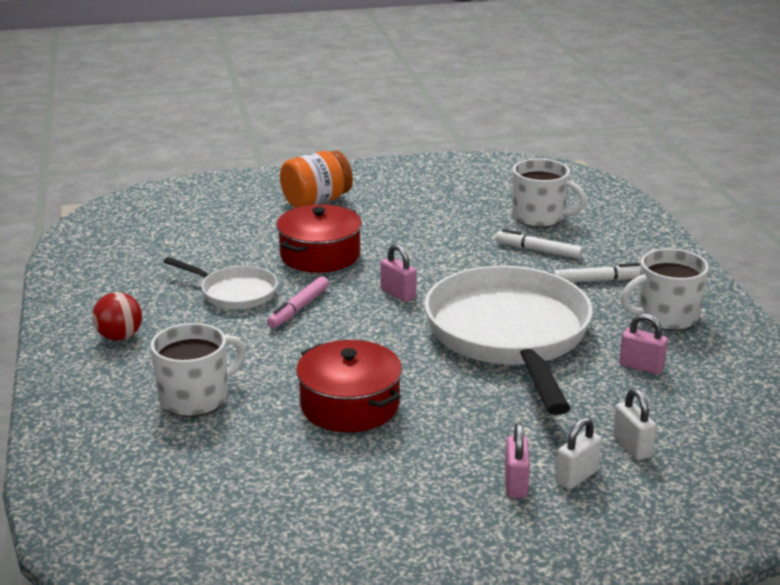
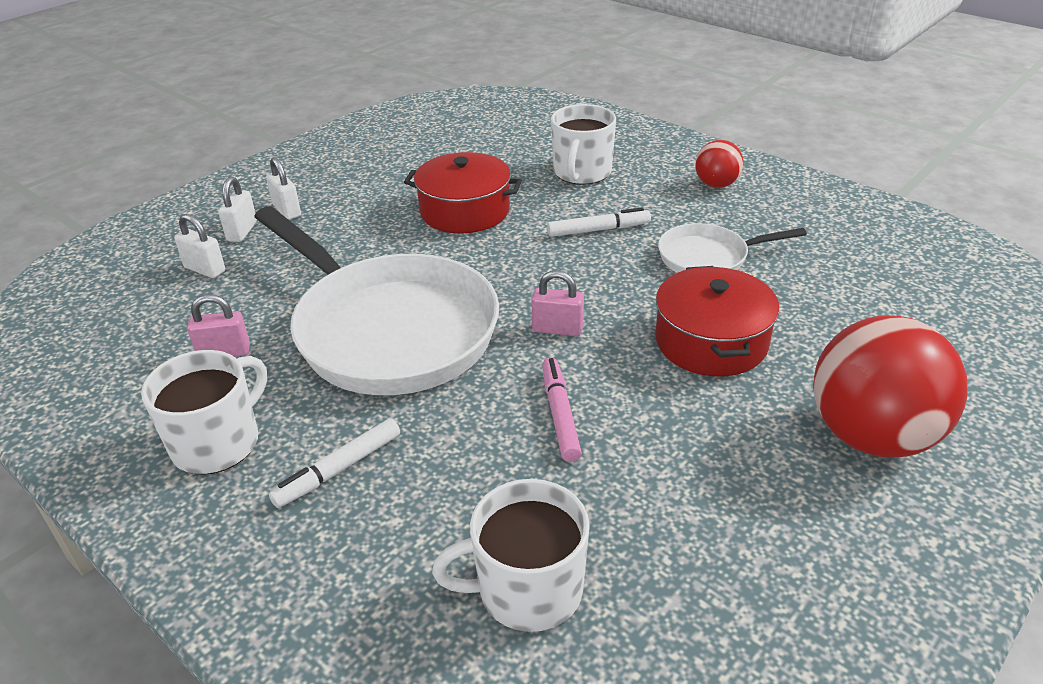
camera: 145 degrees right, 10 degrees up
pink marker [267,276,329,328] -> pink marker moved to [542,357,582,462]
orange jar [280,151,353,208] -> red ball [813,315,968,458]
white marker [496,229,583,259] -> white marker moved to [547,207,651,237]
pink padlock [505,423,530,498] -> white padlock [266,157,301,220]

